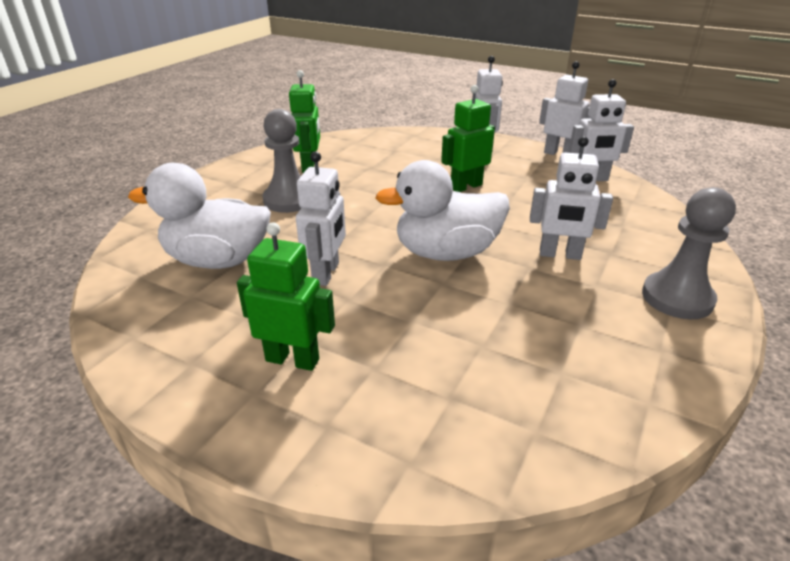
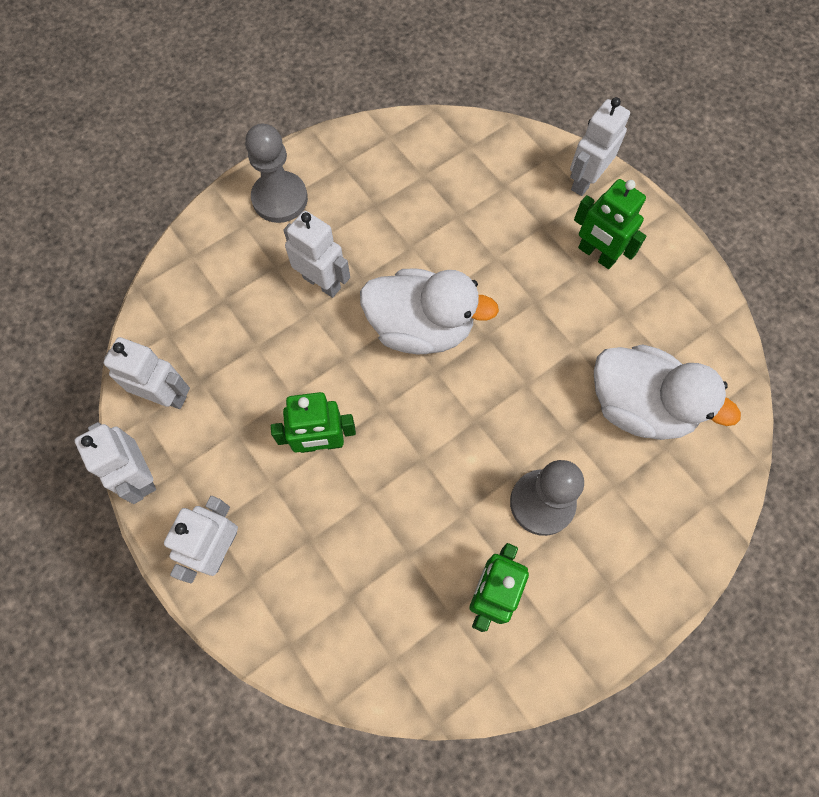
camera: 155 degrees left, 35 degrees up
white robot [296,151,346,286] -> white robot moved to [570,97,630,196]

